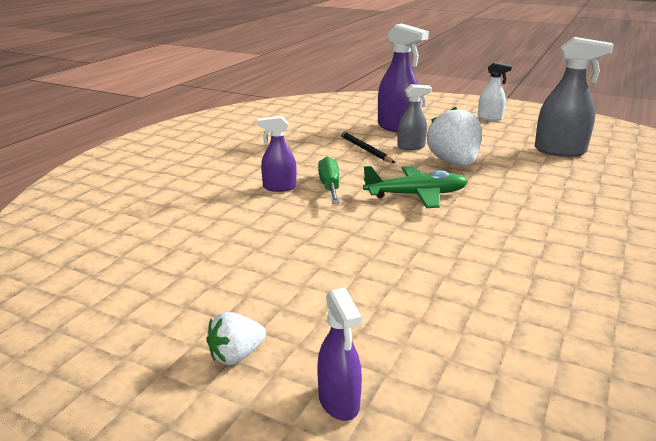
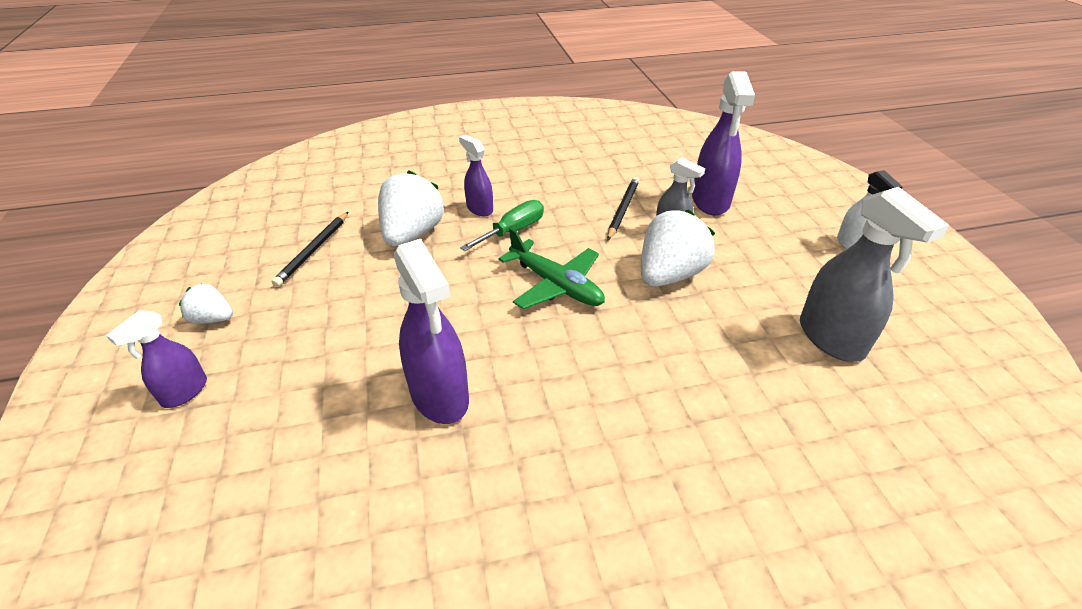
camera: 50 degrees right, 15 degrees up
none -> black pencil [271,212,348,287]
none -> white strawberry [378,170,445,247]
none -> purple spray bottle [394,239,469,424]

